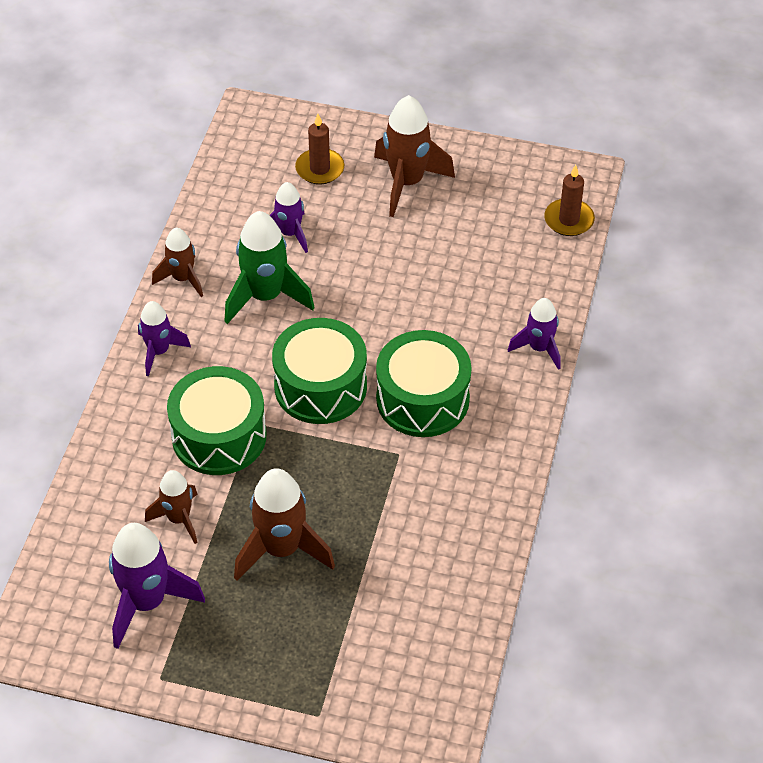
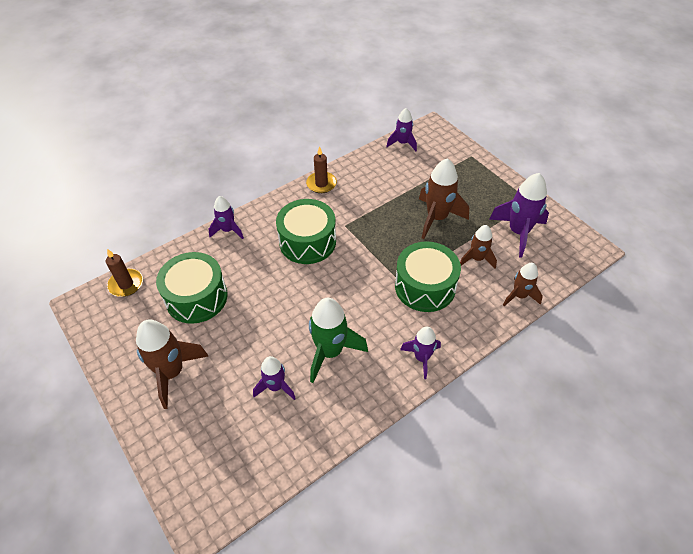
camera: 140 degrees left, 0 degrees up
brown rocket [152,228,203,297] -> brown rocket moved to [503,263,543,306]
green drum [272,318,367,424] -> green drum moved to [156,252,228,324]
brown candle [295,114,344,185] -> brown candle moved to [306,146,337,193]
none -> purple rocket [386,108,417,151]

